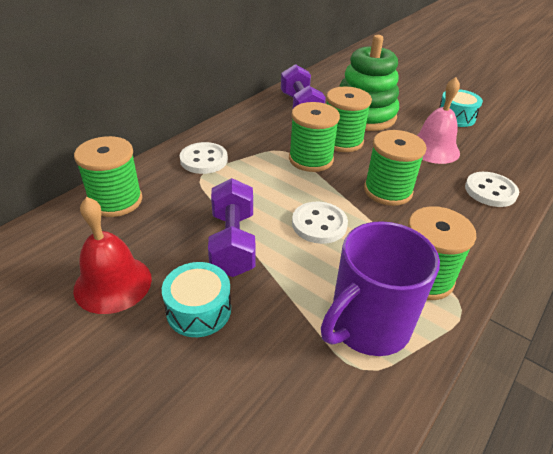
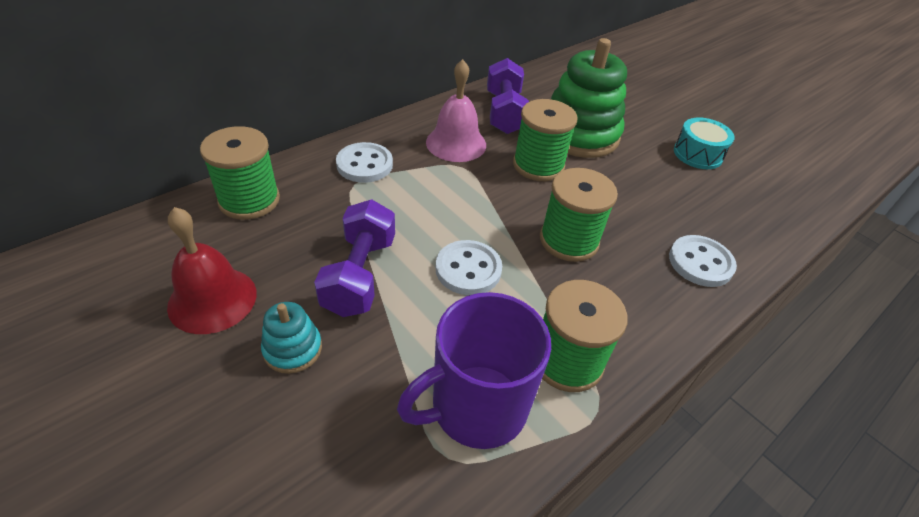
camera: 10 degrees right, 5 degrees up
turquoise drum [162,262,231,337] -> turquoise stacking toy [261,302,322,374]
green spool [289,102,340,172] -> none
pink bell [417,77,460,164] -> pink bell moved to [426,59,486,162]

